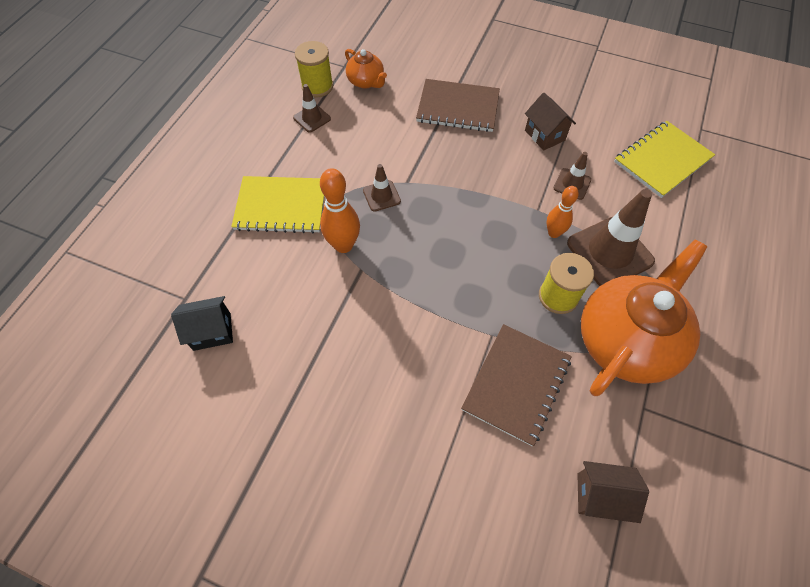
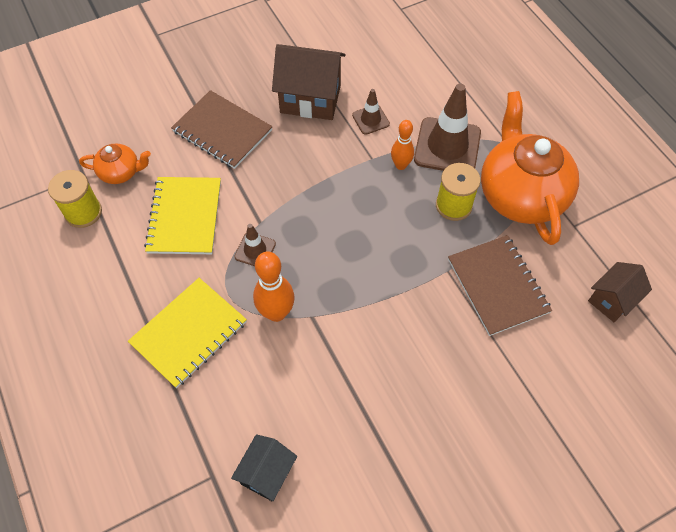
camera: 50 degrees left, 0 degrees up
brown traffic cone [293,84,331,133] -> none
brown notebook [416,79,500,132] -> brown notebook turned 75 degrees clockwise [171,90,273,169]
brown house [525,93,576,151] -> brown house [272,44,346,120], size x1.67
yellow notebook [614,121,715,198] -> yellow notebook moved to [144,177,221,254]

